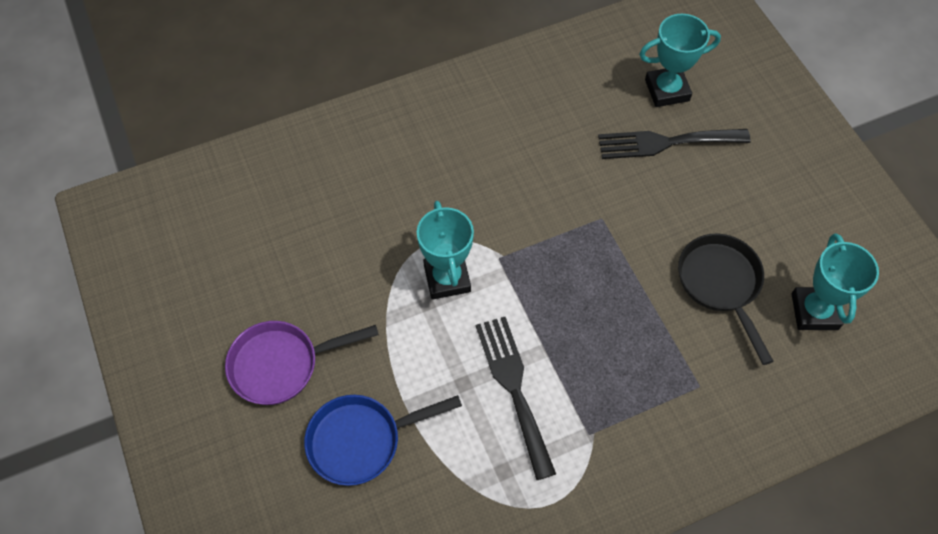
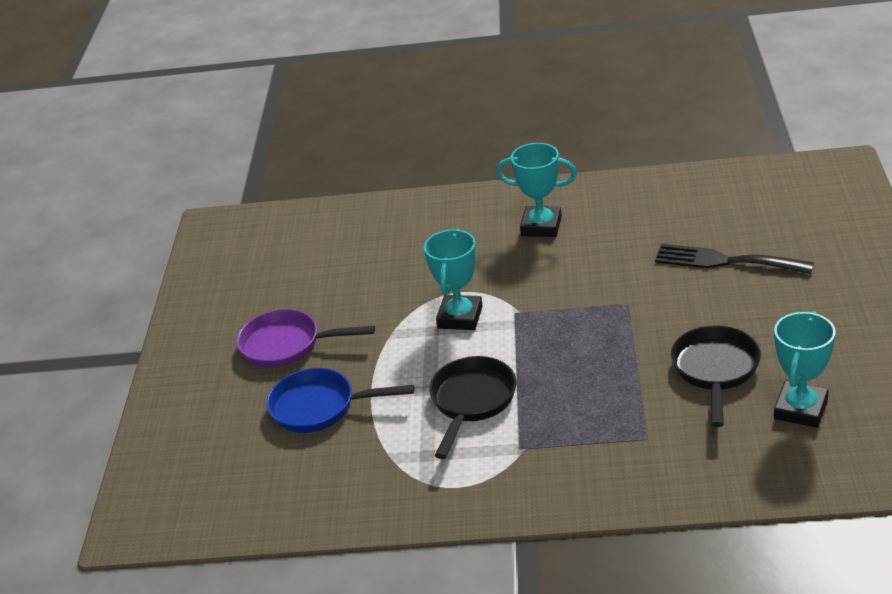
camera: 30 degrees right, 25 degrees down
black fork [476,317,556,480] -> black pan [429,356,516,459]
turquoise trophy [639,14,721,107] -> turquoise trophy moved to [496,143,577,237]

